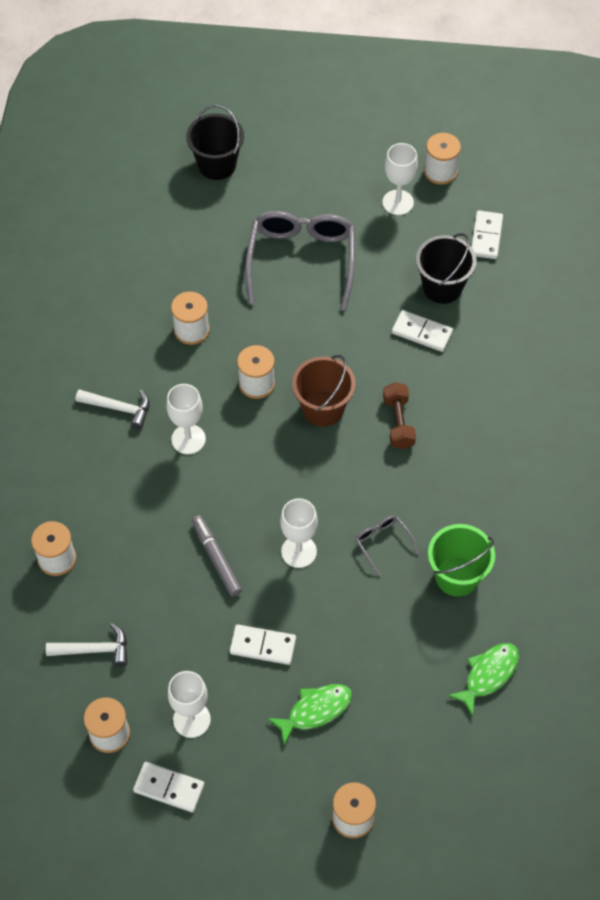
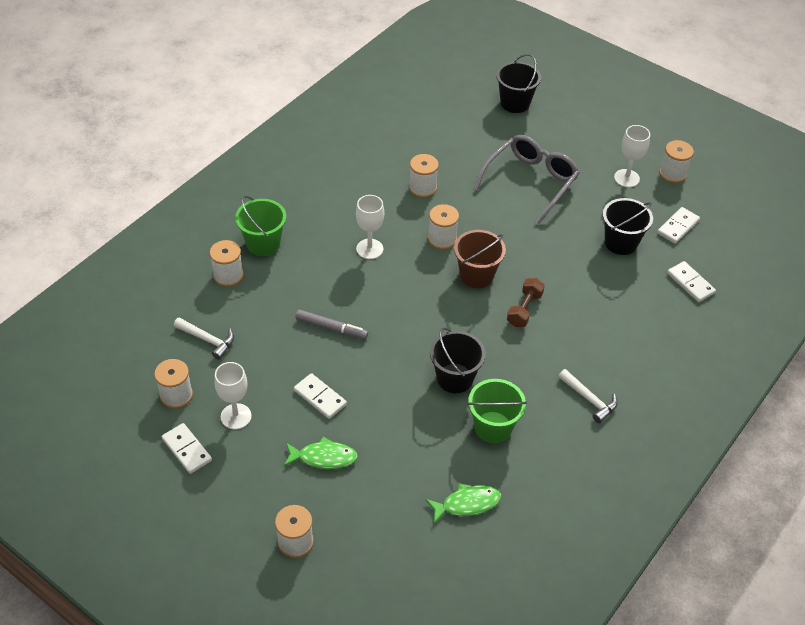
camera: 30 degrees right, 10 degrees down
white hammer [76,389,150,429] -> white hammer moved to [558,369,618,423]
grey marker [192,515,242,596] -> grey marker turned 105 degrees clockwise [295,310,368,339]
white goblet [280,498,318,568] -> none
grey glasses [355,515,419,576] -> black bucket [430,327,486,393]
white domino [392,310,453,352] -> white domino moved to [667,261,716,302]
none -> green bucket [235,196,286,256]

